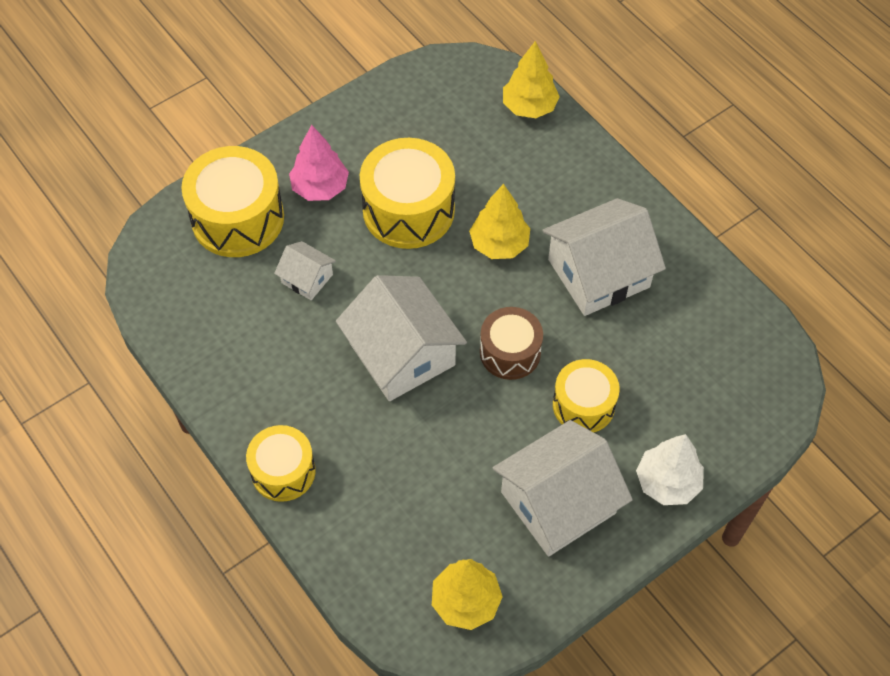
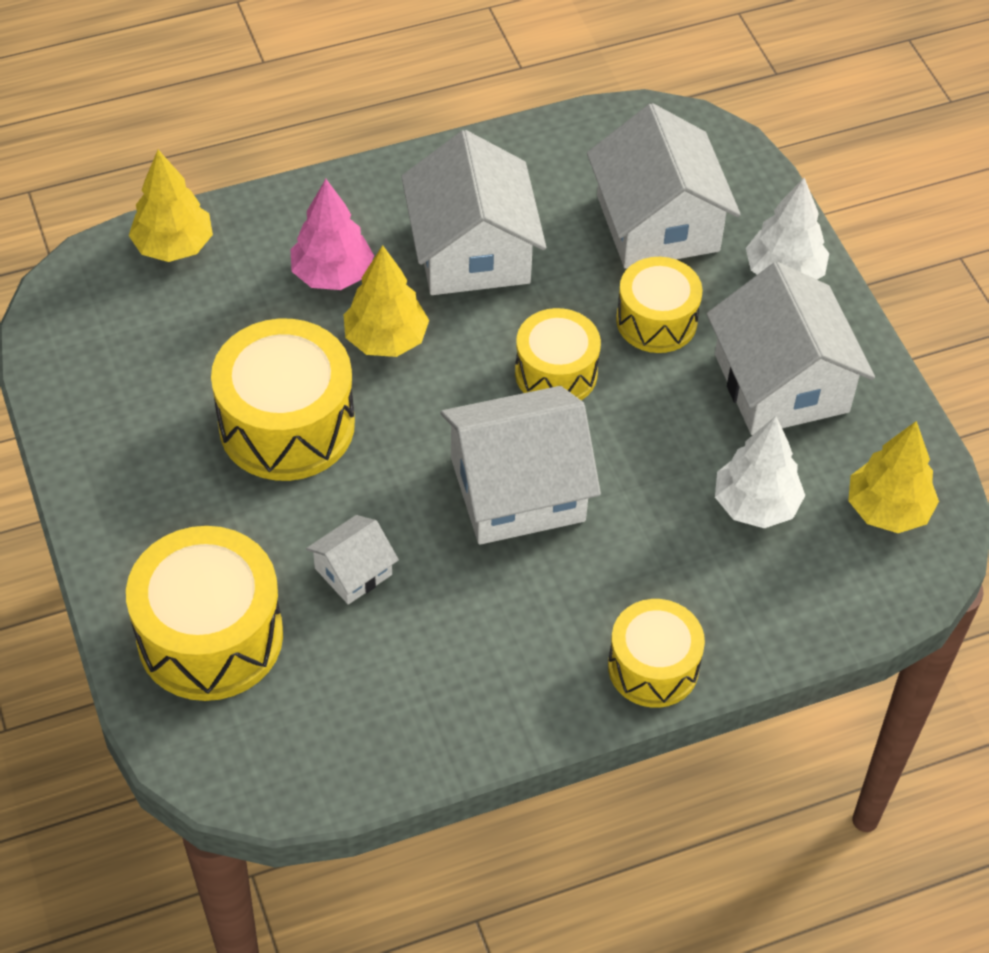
camera: 75 degrees left, 5 degrees down
pink tree [289,125,349,201] -> pink tree moved to [290,179,374,290]
brown drum [480,307,543,380] -> yellow drum [515,308,601,400]
none -> white house [587,103,741,269]
none -> white tree [715,416,805,528]

